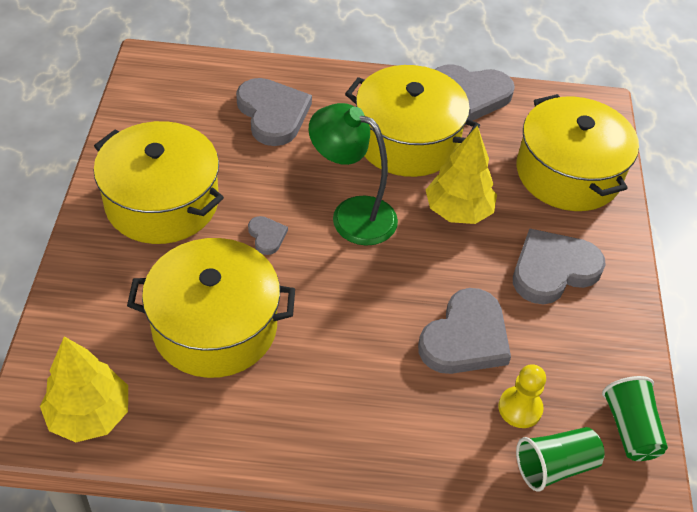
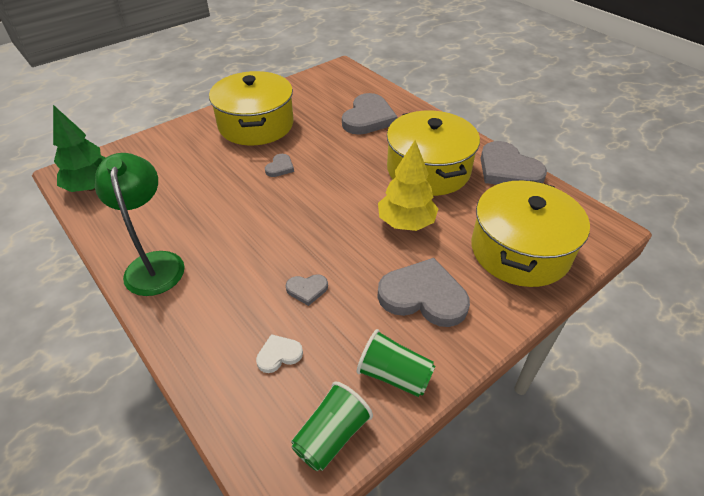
camera: 50 degrees right, 5 degrees down
yellow tree [40,336,128,442] -> green tree [53,105,106,192]
yellow pot [127,238,295,378] -> none
green lamp [309,103,398,245] -> green lamp moved to [95,153,185,296]
grey heart [418,288,511,374] -> grey heart [286,274,328,306], size x0.47
yellow pawn [498,364,546,428] -> white heart [256,334,303,373]
green cup [516,427,605,492] -> green cup moved to [357,329,436,397]

